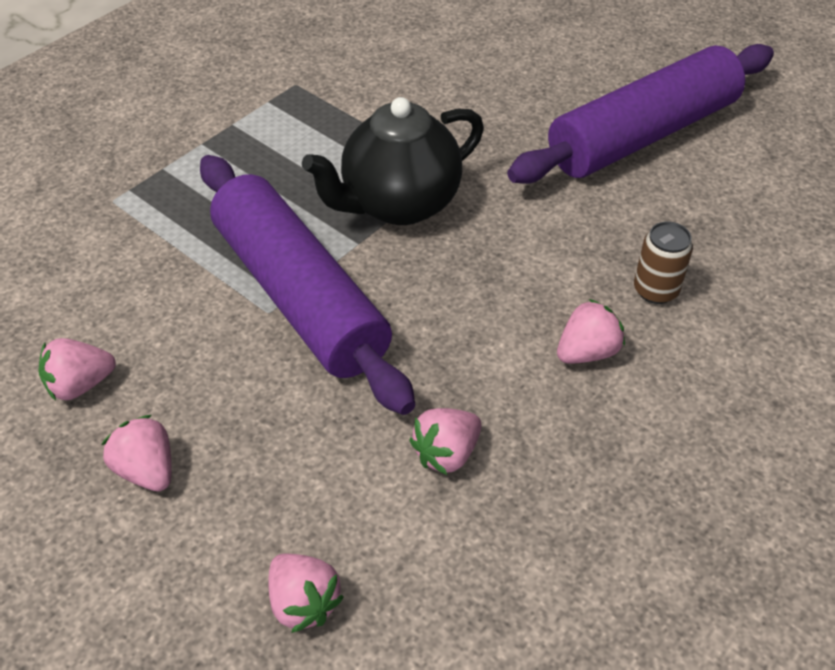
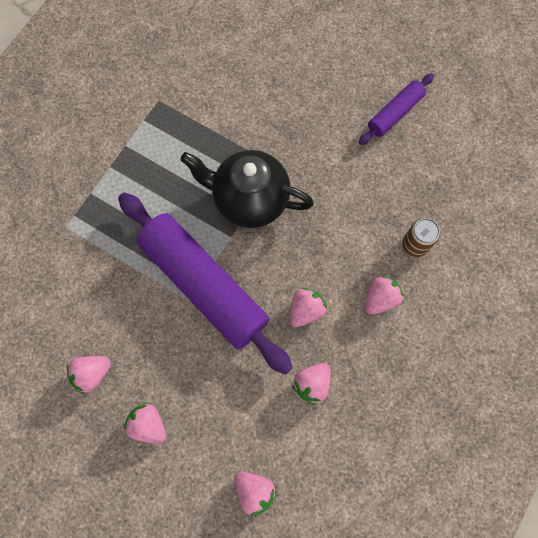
camera: 10 degrees left, 25 degrees up
black teapot [302,97,484,225] -> black teapot turned 60 degrees clockwise [180,150,314,228]
purple rolling pin [507,44,774,184] -> purple rolling pin [359,73,434,145], size x0.48
none -> pink strawberry [289,288,327,327]

